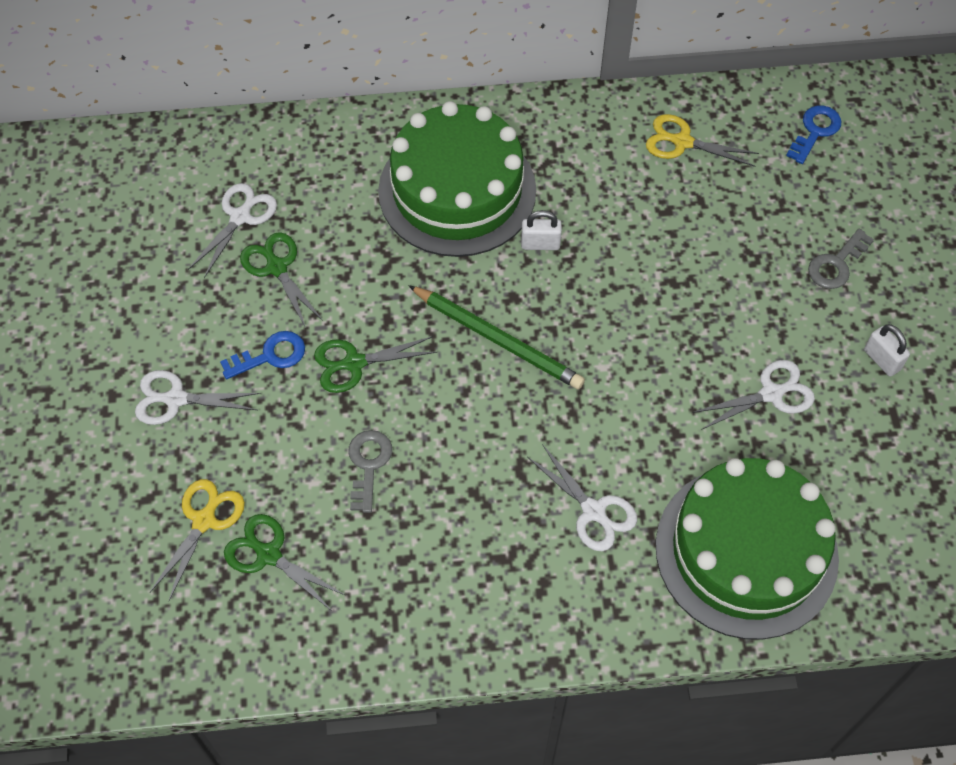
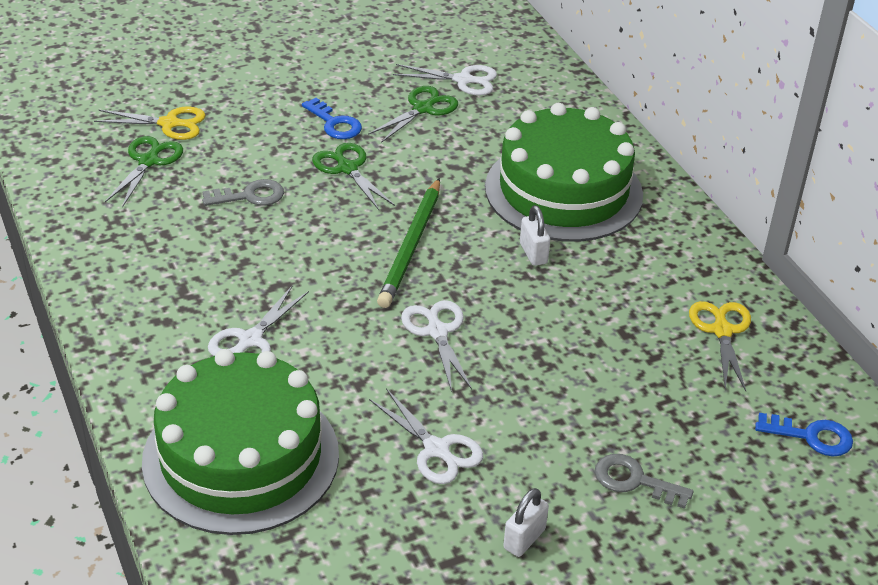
camera: 70 degrees right, 20 degrees down
white scissors [135,370,261,425] -> white scissors moved to [401,300,472,392]

